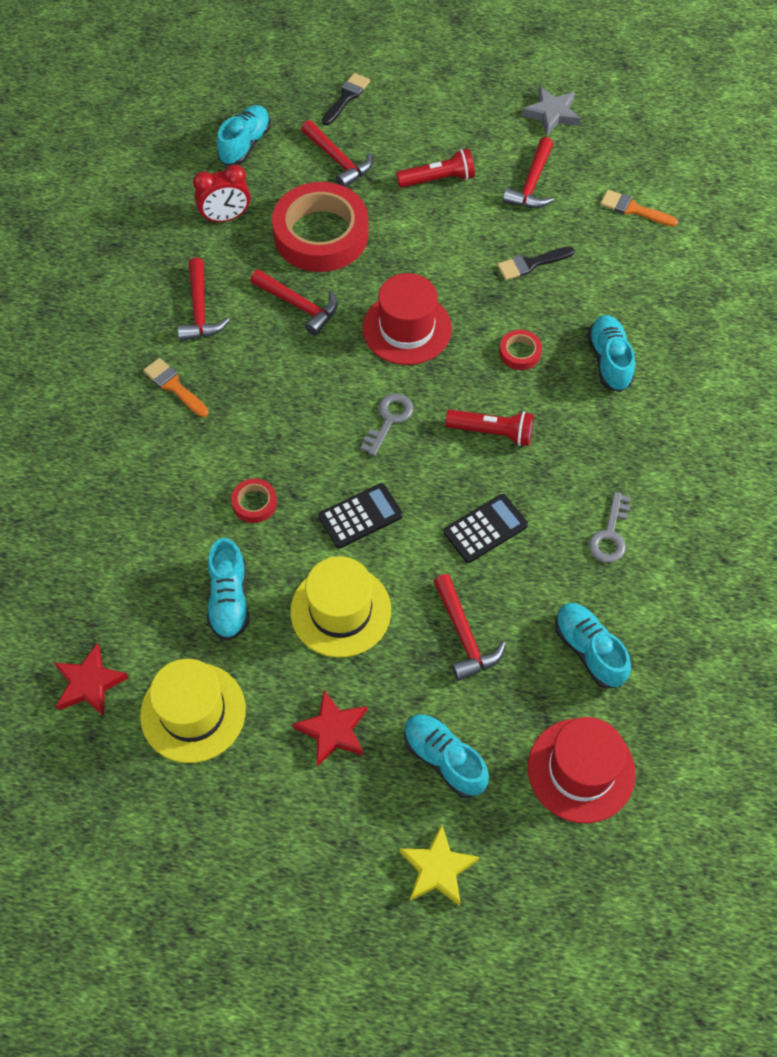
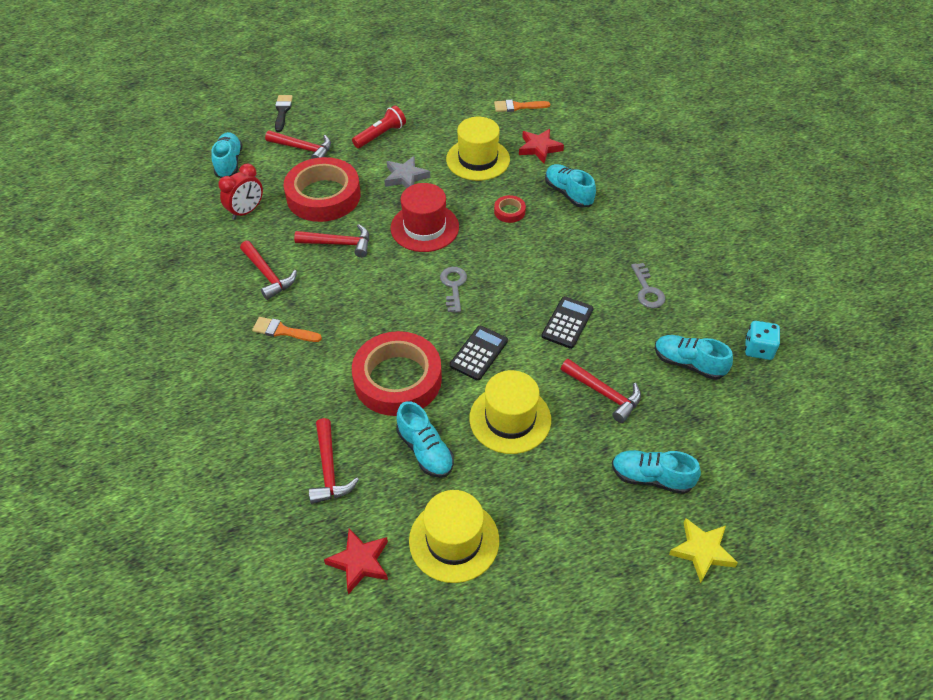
camera: 30 degrees left, 10 degrees down
red tape [231,478,277,523] -> red tape [352,331,442,416], size x2.40
red star [293,690,367,767] -> red star moved to [519,129,564,163]
red flashlight [445,410,534,446] -> none
black brush [497,246,575,280] -> yellow hat [446,117,510,181]
red hammer [503,137,554,208] -> red hammer moved to [309,418,359,504]
grey star [522,87,580,135] -> grey star moved to [384,156,430,188]
red hat [528,717,636,823] -> none
none -> turquoise dice [745,321,780,360]

